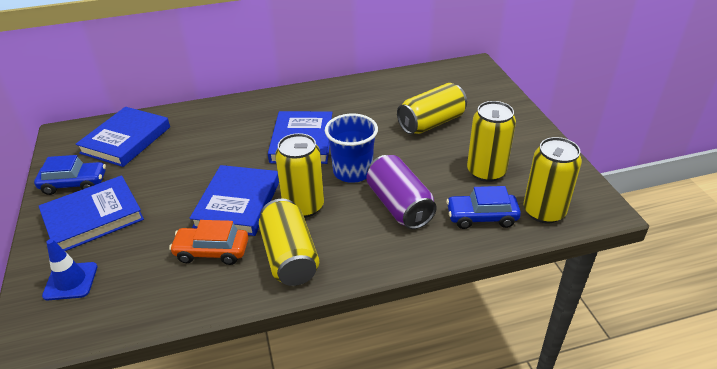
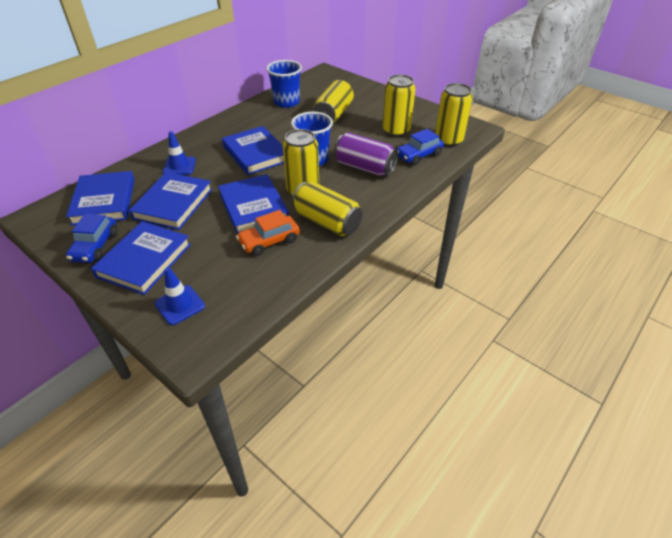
camera: 35 degrees left, 5 degrees up
blue car [34,155,106,195] -> blue car turned 135 degrees clockwise [66,214,118,263]
none -> blue book [129,172,213,230]
none -> blue traffic cone [163,131,196,175]
none -> blue cup [266,60,302,108]

